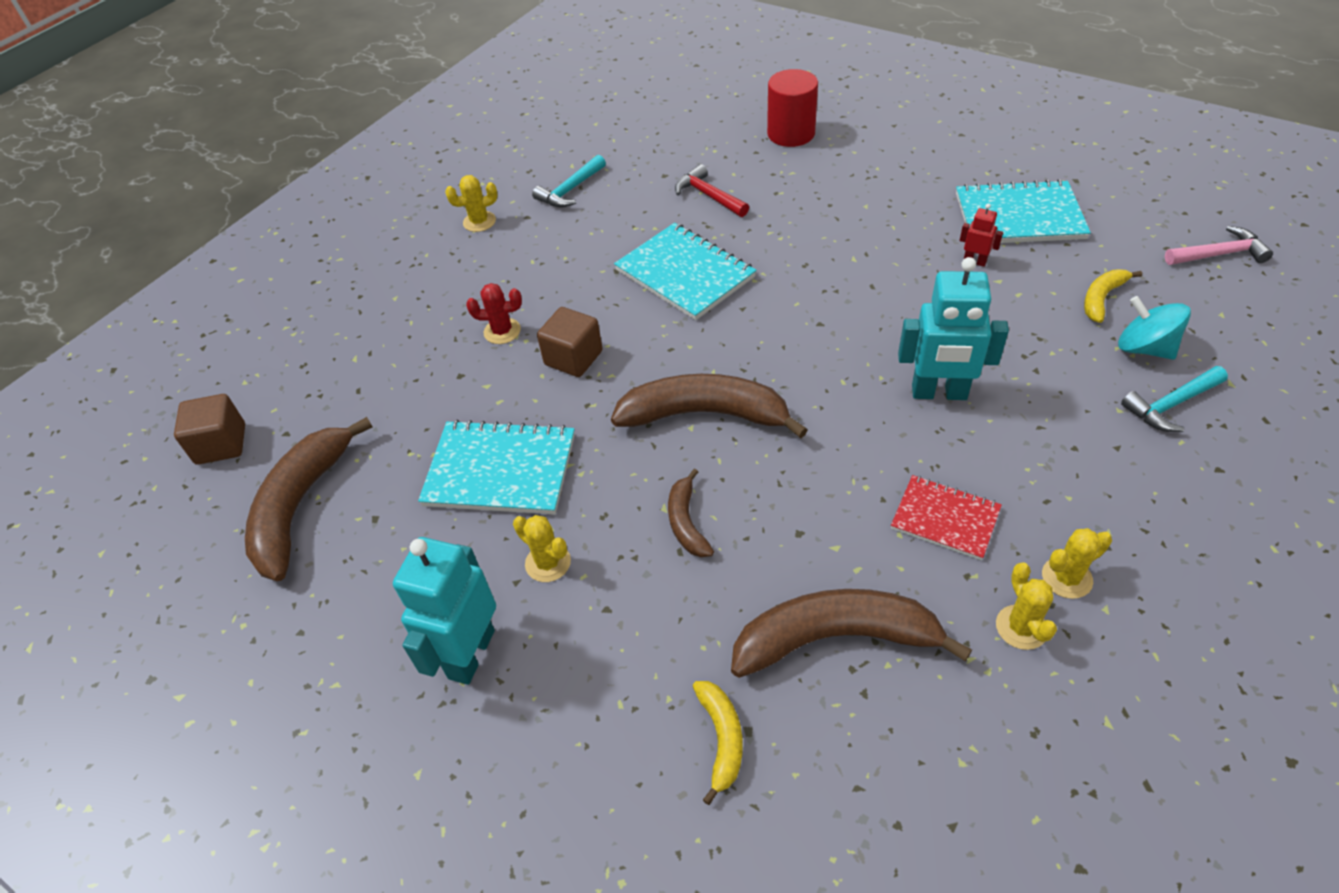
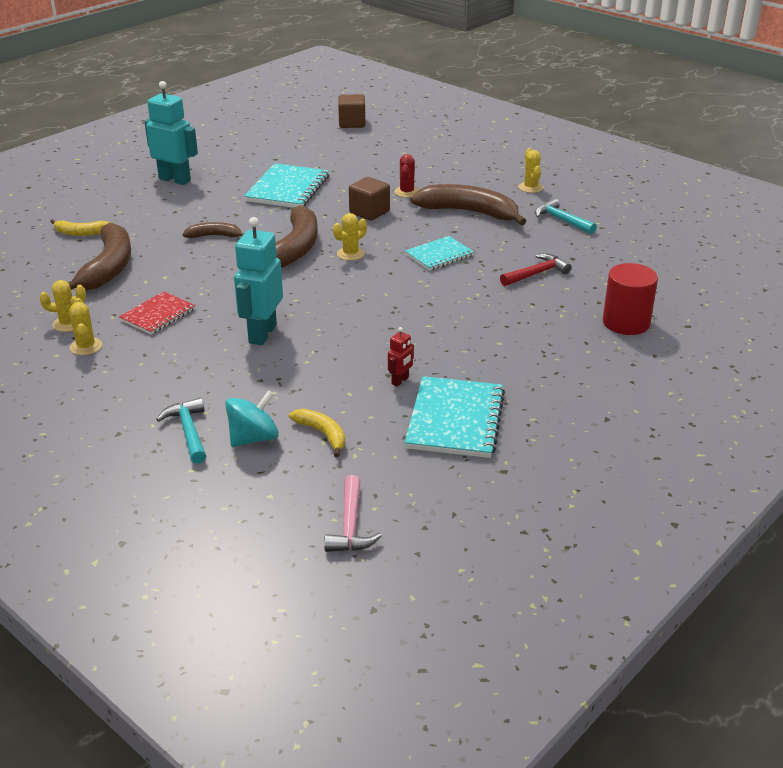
camera: 95 degrees right, 15 degrees down
brown banana [245,417,372,581] -> brown banana moved to [410,184,526,225]
yellow cactus [513,515,571,582] -> yellow cactus moved to [333,213,367,261]
turquoise notebook [614,223,757,320] -> turquoise notebook [405,236,474,271], size x0.62

